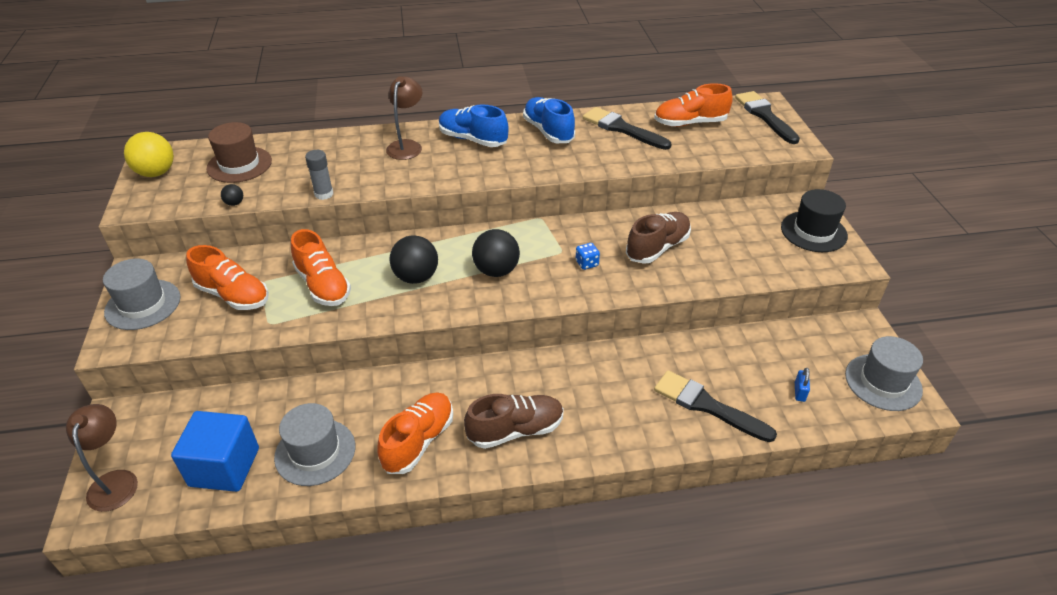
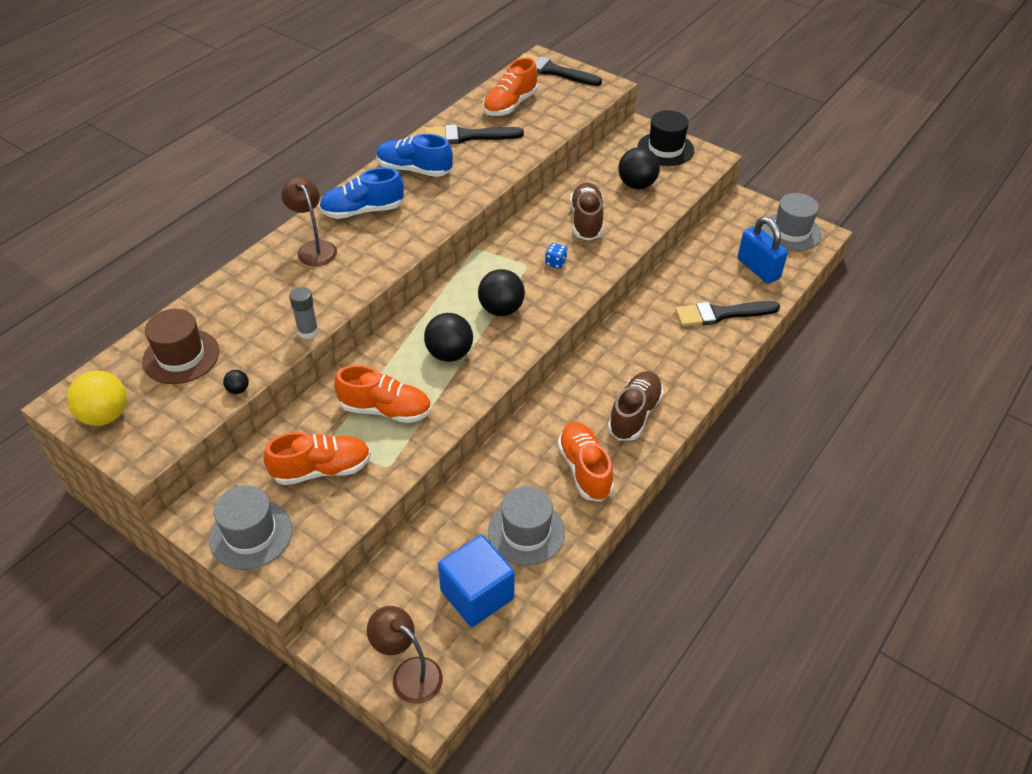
camera: 45 degrees left, 5 degrees up
blue padlock [795,368,810,402] -> blue padlock [738,217,788,284], size x2.31
none -> black ball [618,147,660,189]

